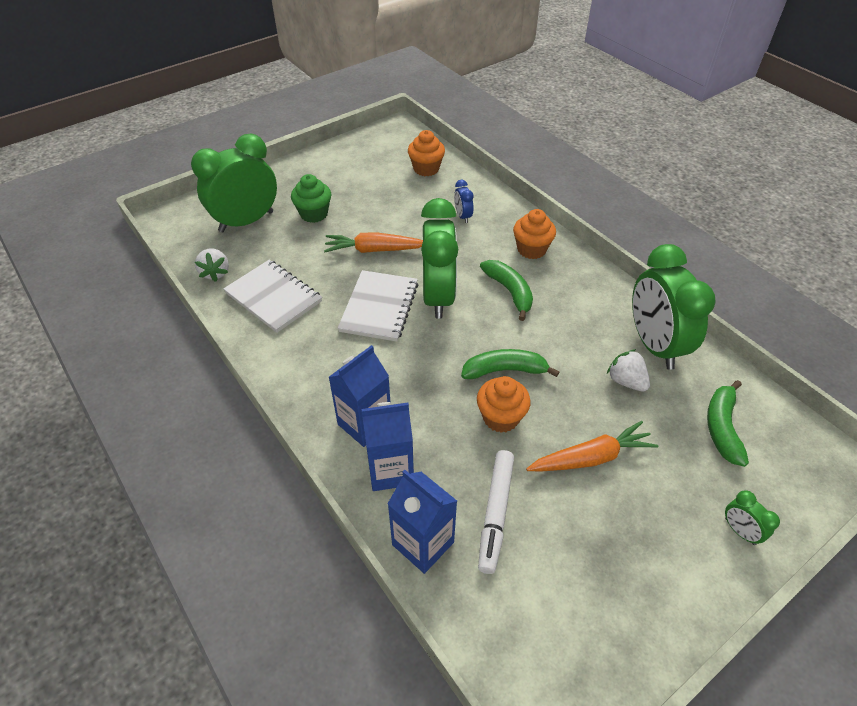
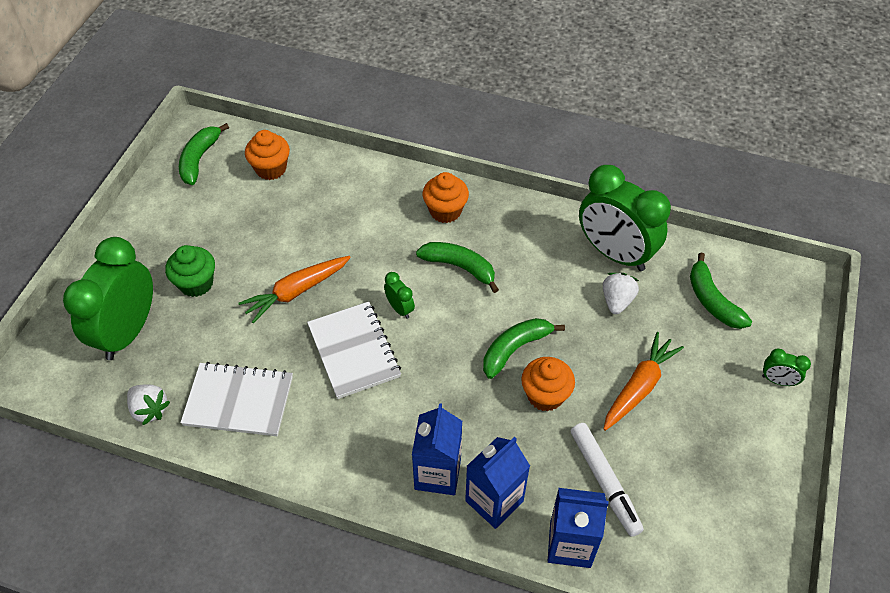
camera: 35 degrees left, 5 degrees up
green clock [421,198,458,319] -> green clock [384,272,415,319], size x0.42
blue clock [454,180,474,223] -> none
white strawberry [607,349,650,392] -> white strawberry turned 90 degrees clockwise [603,273,639,314]
none -> green banana [179,123,229,185]

